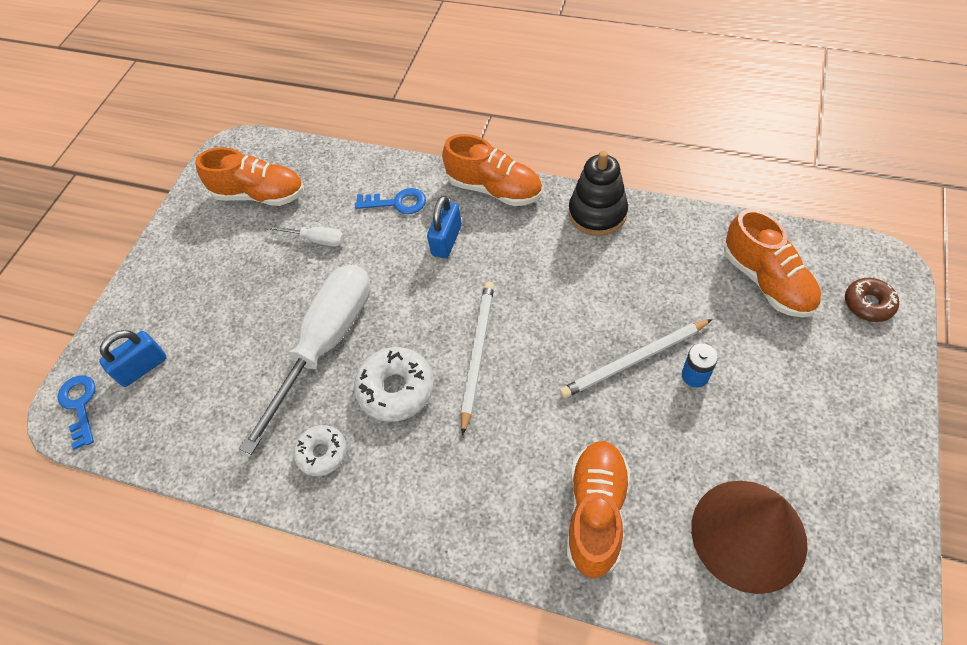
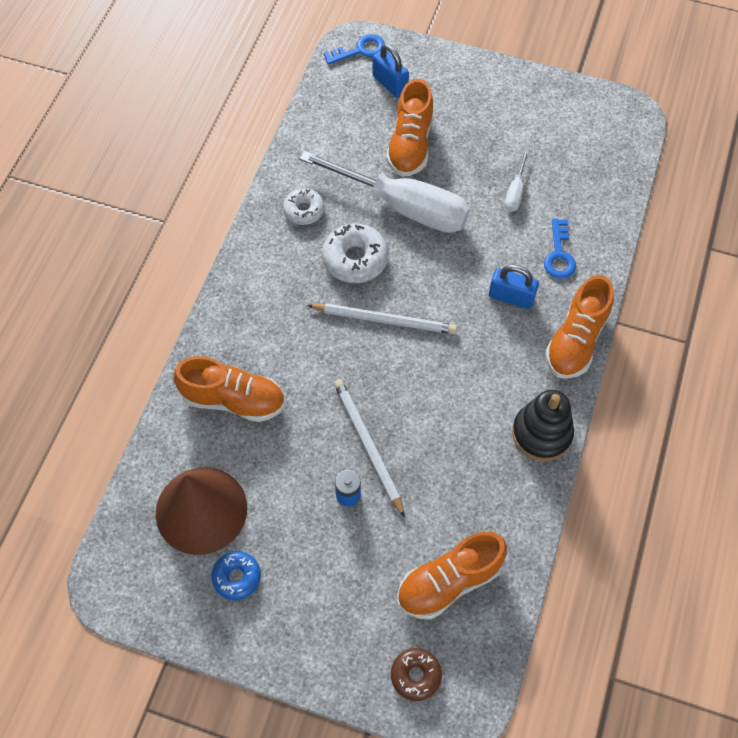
camera: 85 degrees right, 5 degrees up
orange shoe [195,147,304,206] -> orange shoe moved to [386,79,434,177]
none -> blue donut [211,551,261,600]

